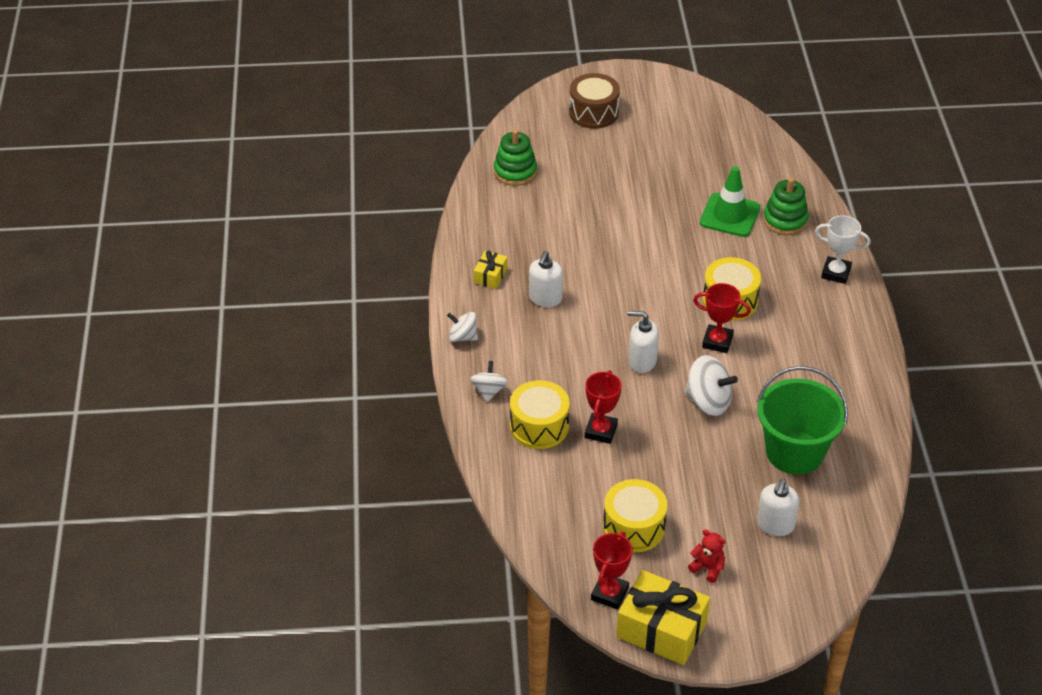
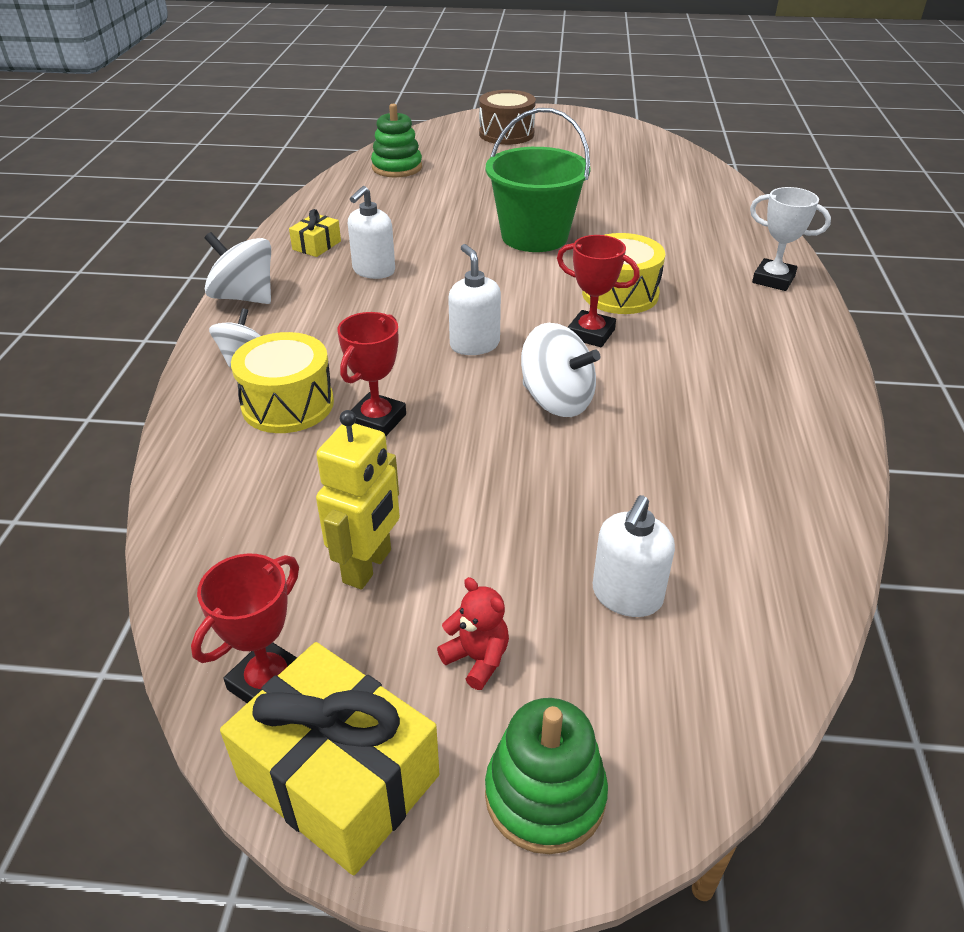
camera: 10 degrees right, 5 degrees down
white spinning top [447,312,478,342] -> white spinning top [204,232,271,304], size x1.59
yellow drum [603,479,667,552] -> yellow robot [316,410,400,589]
white soap dispenser [628,311,659,373] -> white soap dispenser turned 45 degrees clockwise [448,244,501,355]
green traffic cone [700,166,760,237] -> none
green bucket [757,366,848,475] -> green bucket moved to [486,108,591,252]
green stacking toy [763,178,809,235] -> green stacking toy moved to [485,698,608,854]

